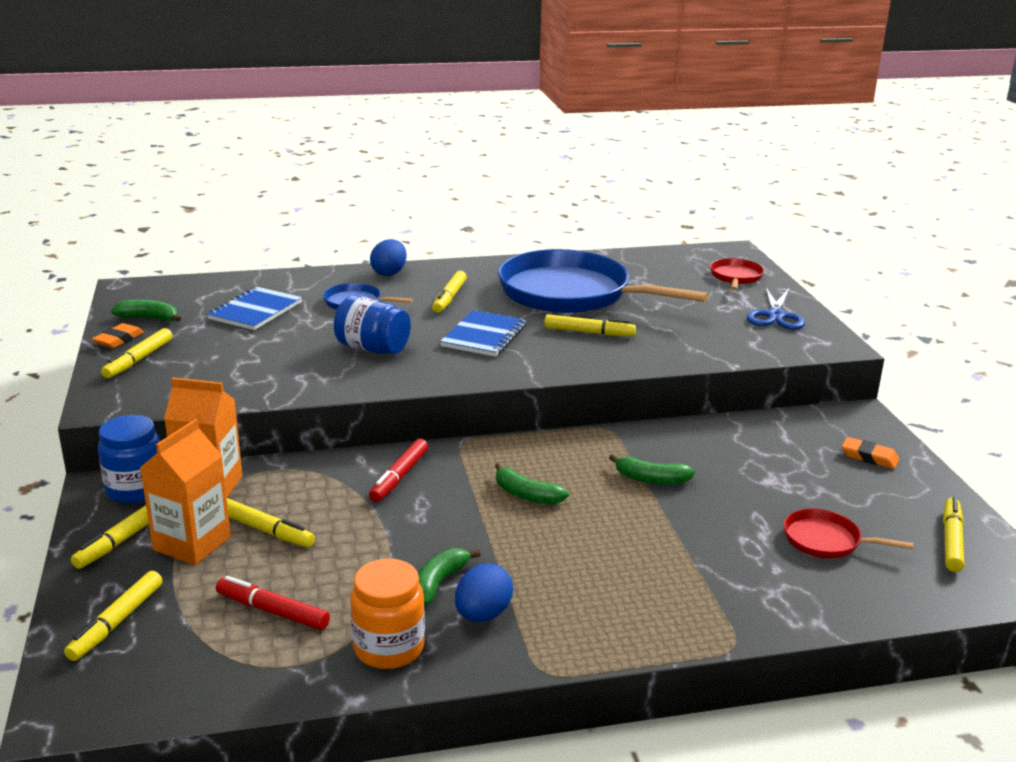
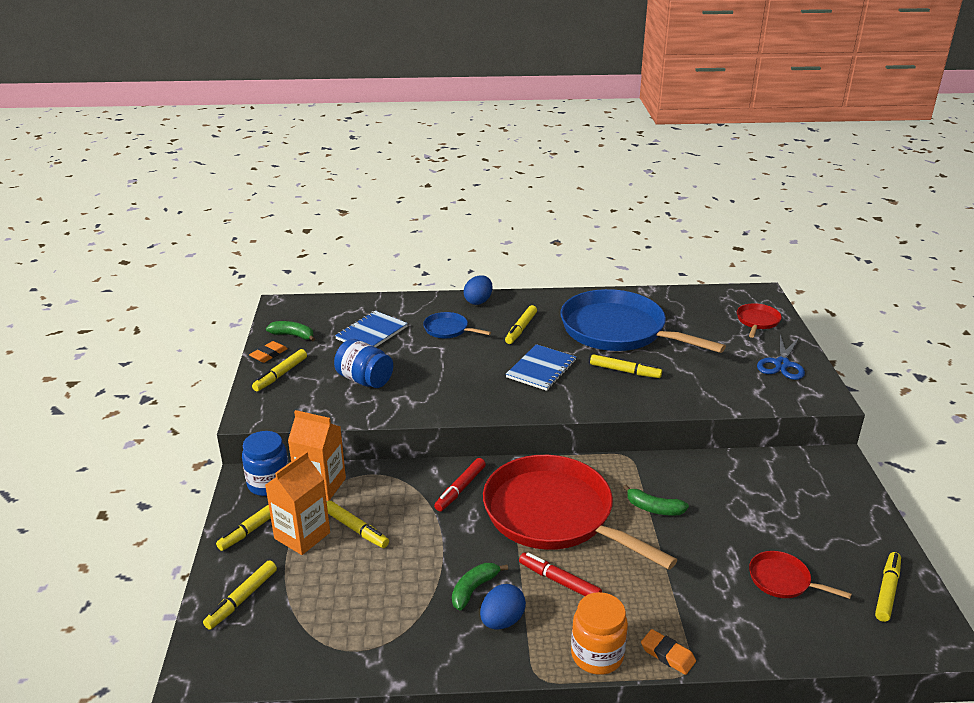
camera: 10 degrees right, 5 degrees up
red marker [216,576,330,630] -> red marker moved to [519,552,602,596]
blue jar [334,295,411,354] -> blue jar moved to [334,339,393,388]
orange jar [350,559,425,669] -> orange jar moved to [571,592,628,675]
green banana [495,463,569,505] -> red pan [483,455,677,570]
orange eraser [842,437,899,469] -> orange eraser moved to [641,629,696,675]

